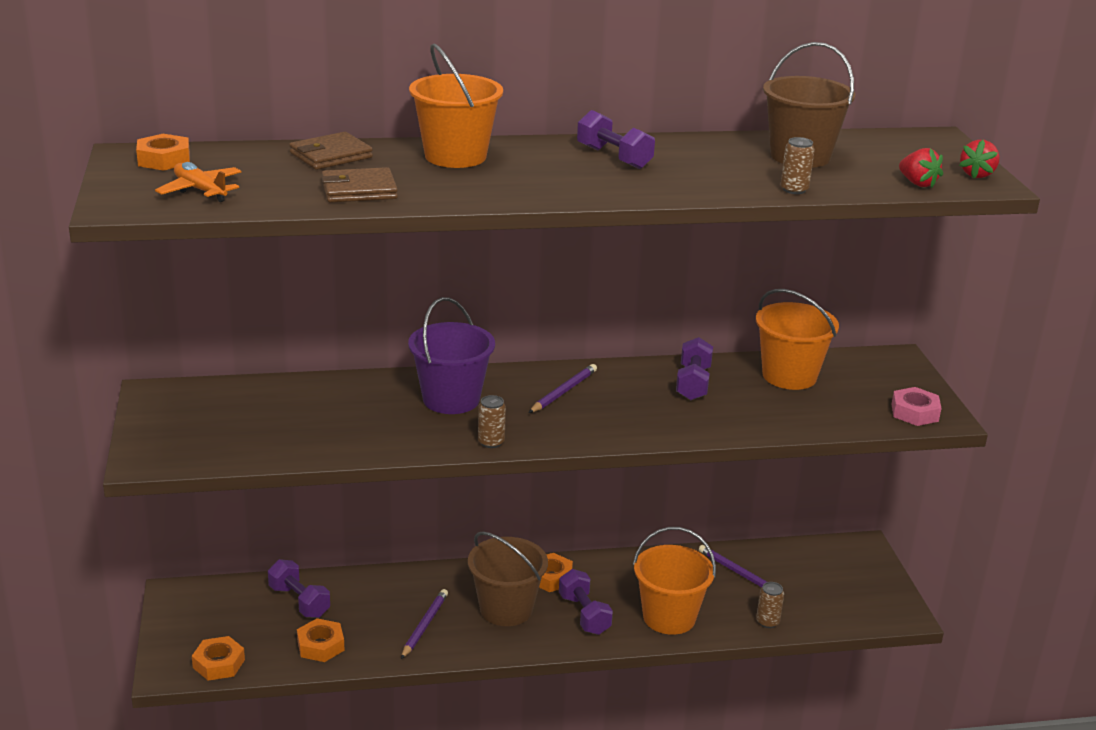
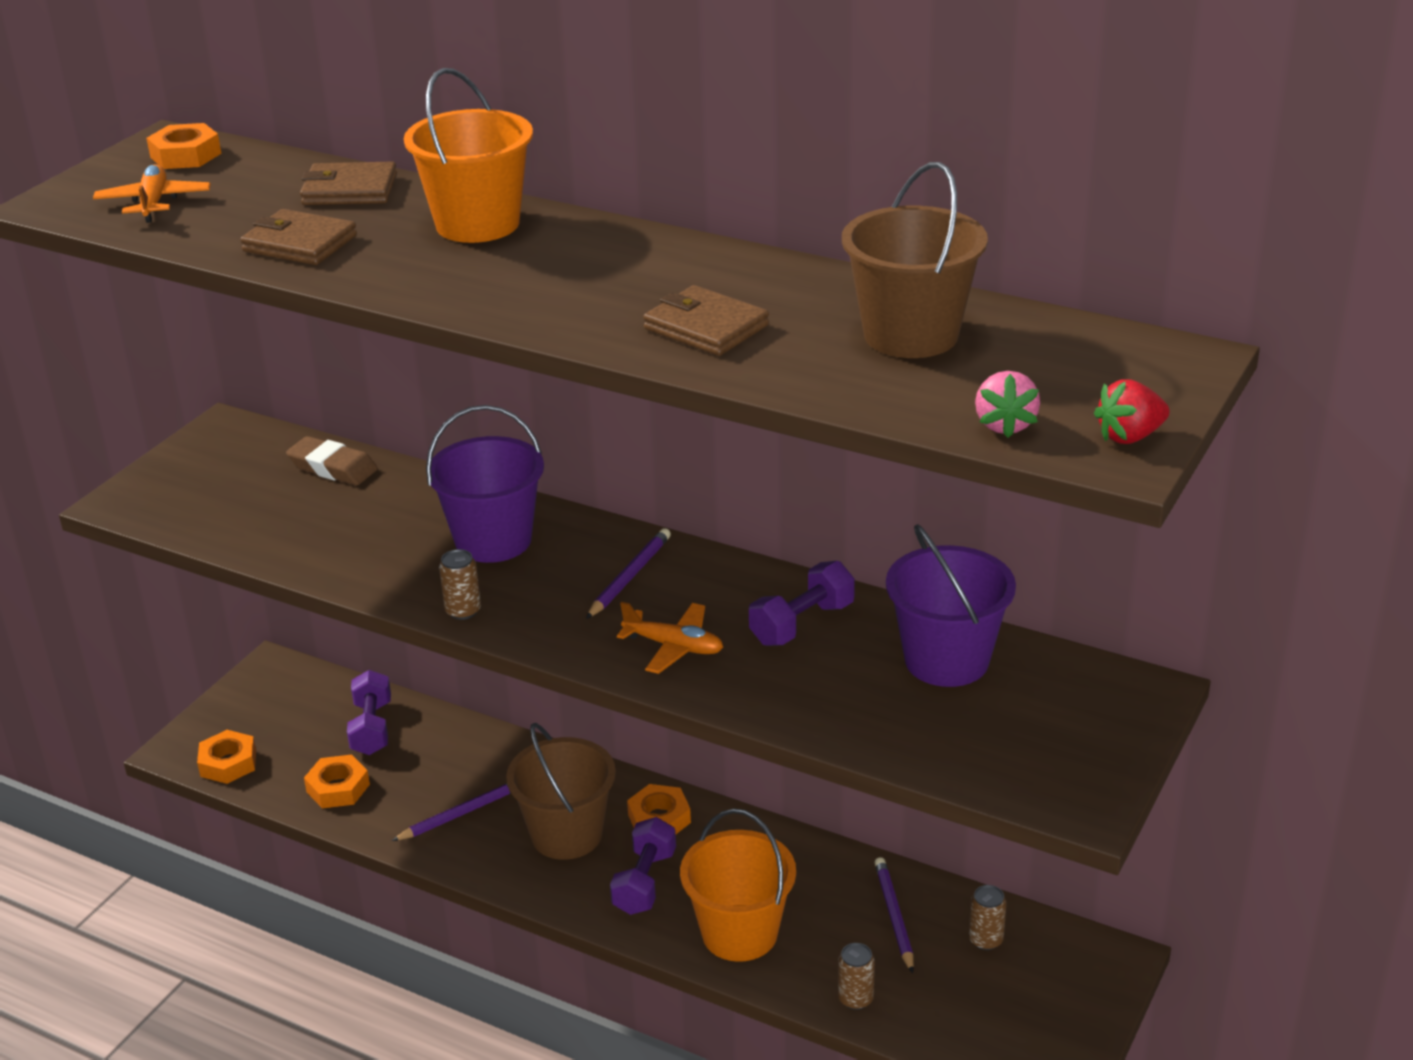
camera: 40 degrees right, 5 degrees up
purple pencil [529,364,597,413] -> purple pencil turned 45 degrees counterclockwise [586,528,671,619]
purple dumbbell [577,110,655,169] -> none
orange bucket [756,289,839,390] -> purple bucket [886,524,1016,687]
brown can [781,137,815,194] -> brown can moved to [969,885,1007,950]
pink nut [892,387,942,426] -> none
red strawberry [899,148,943,188] -> pink strawberry [975,371,1040,438]
none -> brown eraser [286,436,378,485]
none -> orange plane [617,602,723,674]
none -> brown wallet [643,285,769,356]

